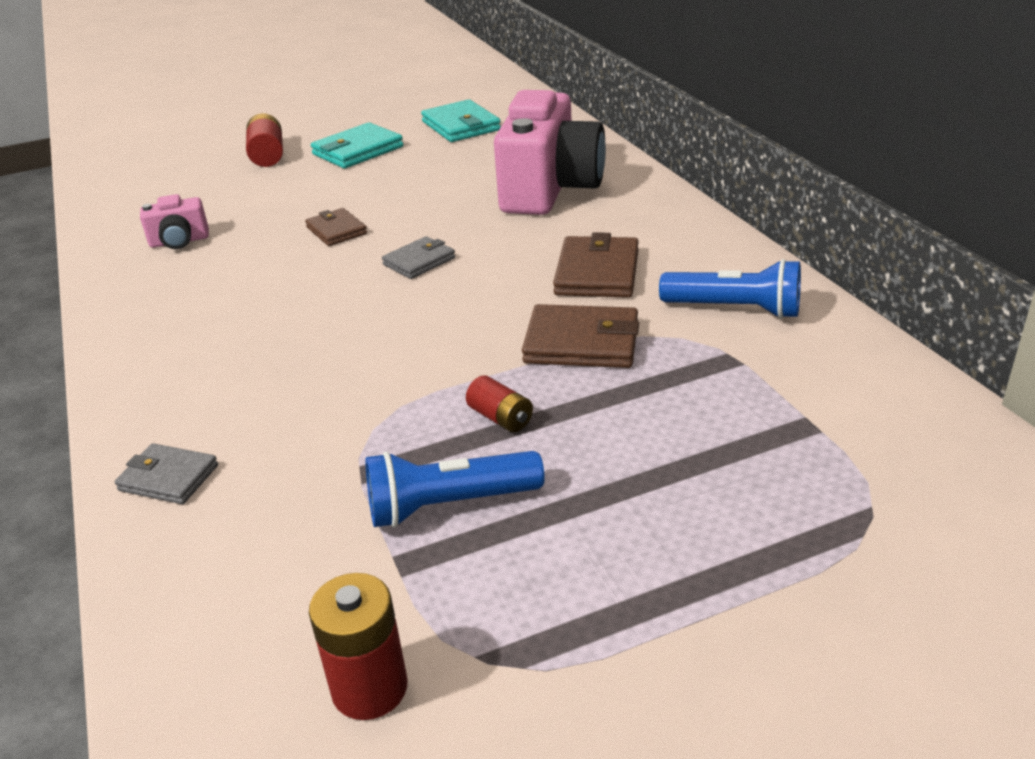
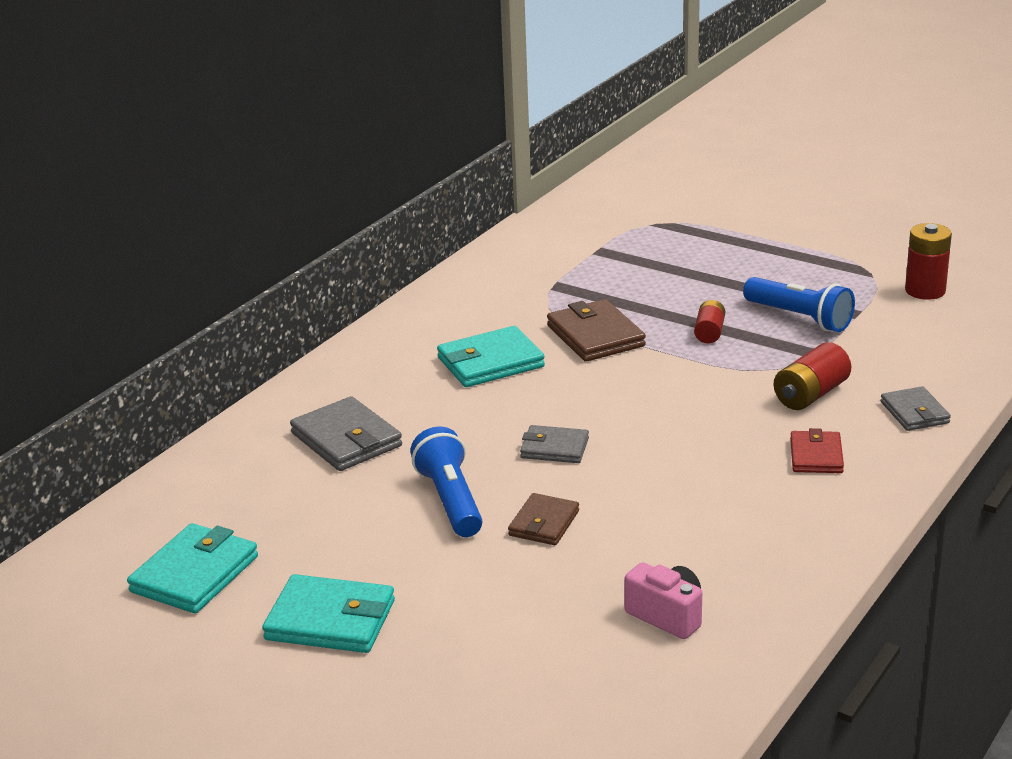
camera: 125 degrees left, 5 degrees down
red battery [246,113,283,167] -> red battery moved to [774,342,851,410]
pink camera [494,90,606,215] -> grey wallet [290,396,402,471]
brown wallet [553,232,639,298] -> turquoise wallet [437,326,545,387]
blue flashlight [659,259,801,319] -> blue flashlight moved to [410,426,483,537]
none -> red wallet [790,428,844,473]

